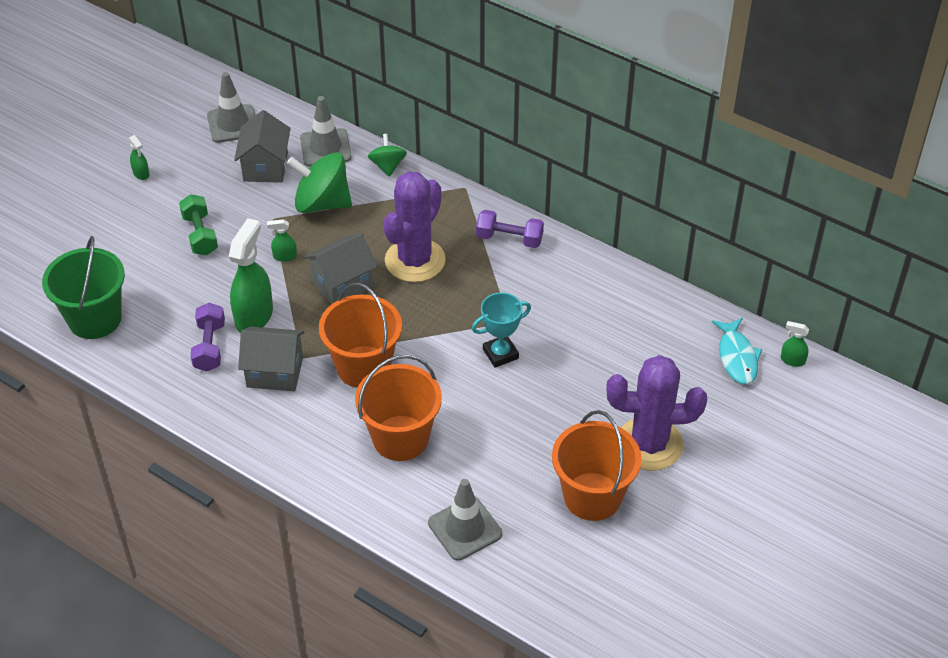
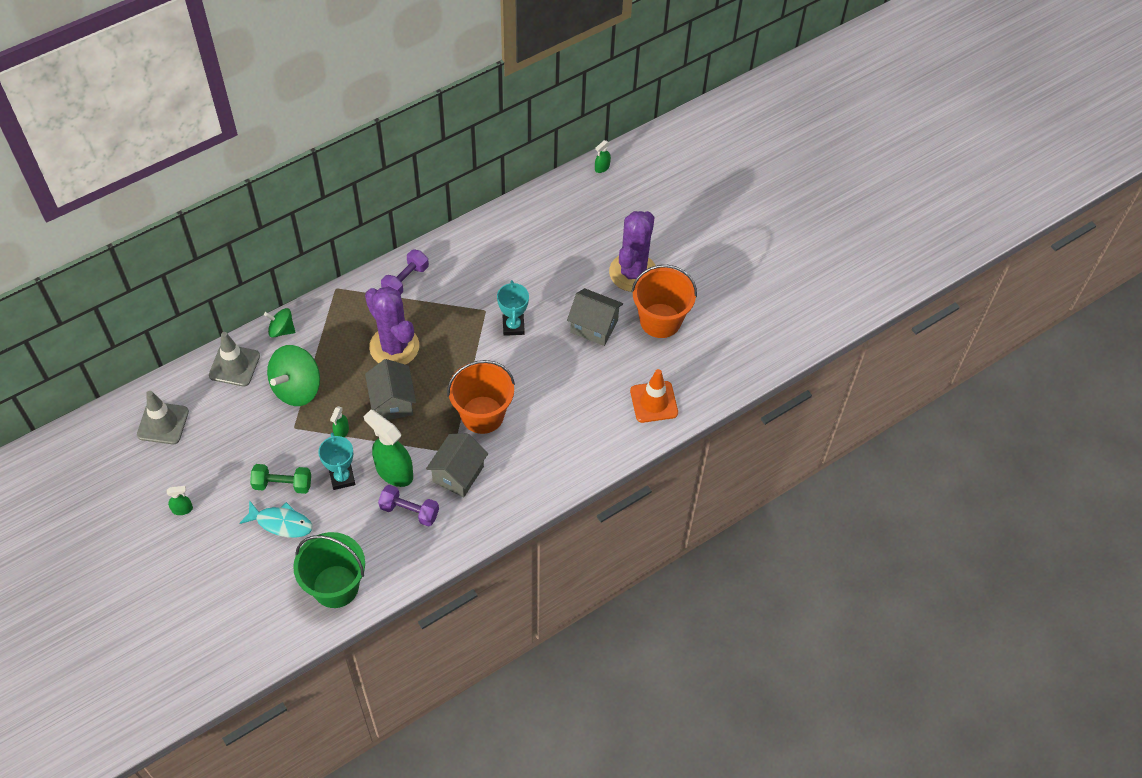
camera: 70 degrees left, 10 degrees up
grey house [234,110,291,183] -> grey house moved to [567,288,623,346]
orange bucket [355,355,442,461] -> none
grey traffic cone [428,479,502,561] -> orange traffic cone [630,369,678,423]
turquoise fish [712,318,762,385] -> turquoise fish moved to [239,500,313,538]
none -> turquoise trophy [318,432,355,490]

